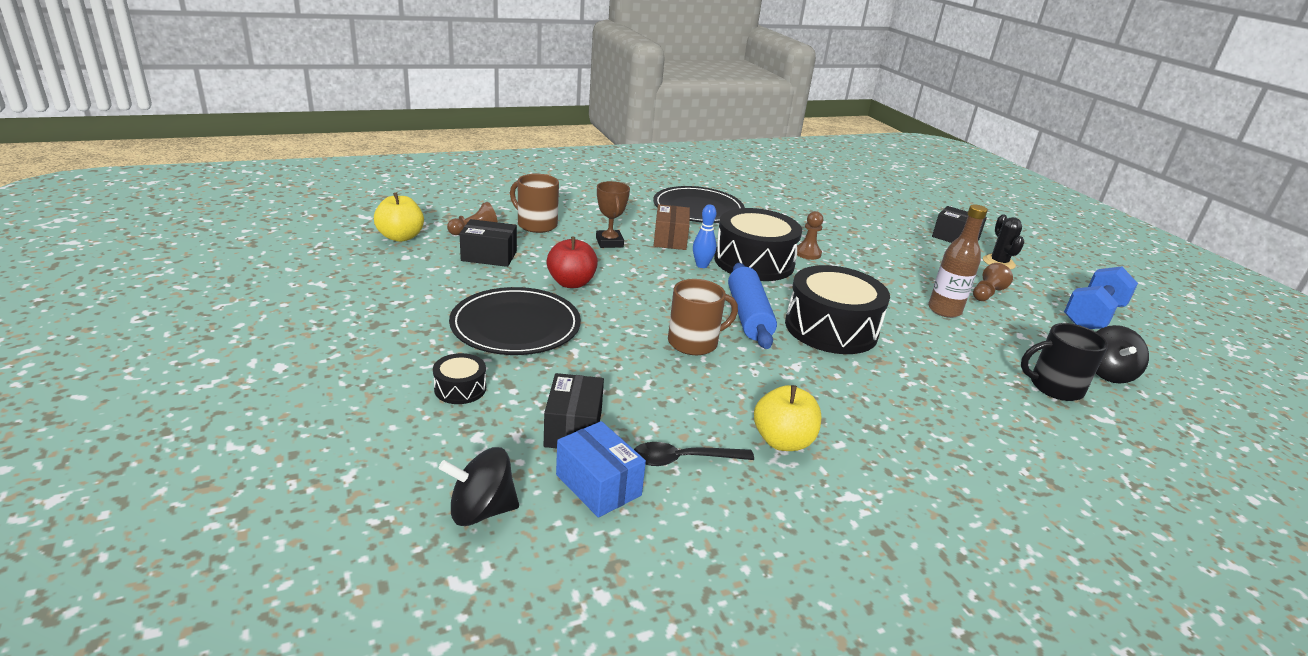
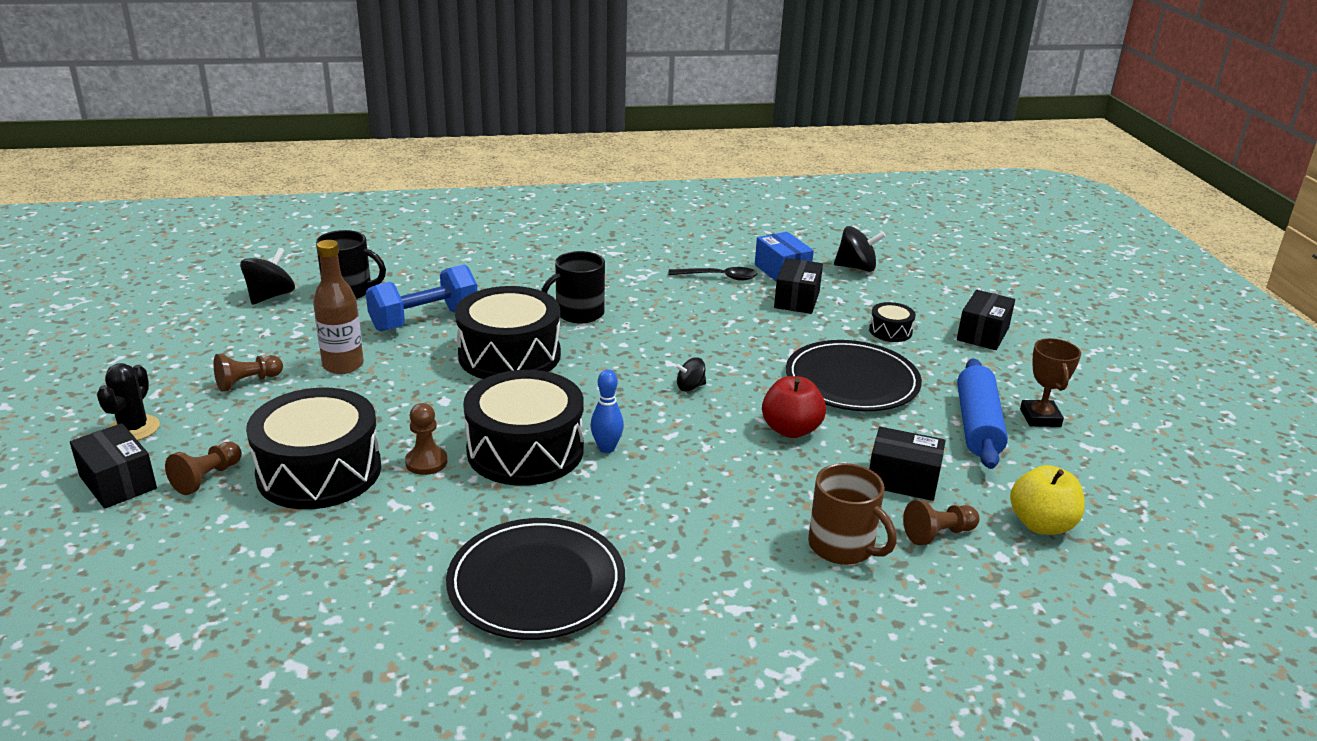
camera: 165 degrees left, 0 degrees up
brown trophy [596,181,630,248] -> brown trophy moved to [1020,338,1081,427]
brown box [654,204,690,250] -> none
brown mug [668,279,738,355] -> none
blue rolling pin [728,263,777,349] -> blue rolling pin moved to [957,358,1008,469]
yellow apple [754,385,821,451] -> none
blue dumbbell [1064,267,1138,329] -> blue dumbbell moved to [366,264,477,332]
none -> brown pawn [165,442,242,495]
none -> black drum [246,388,381,509]
none -> black mug [541,251,605,323]
none -> black spinning top [675,357,706,391]
none -> black box [957,290,1015,350]

